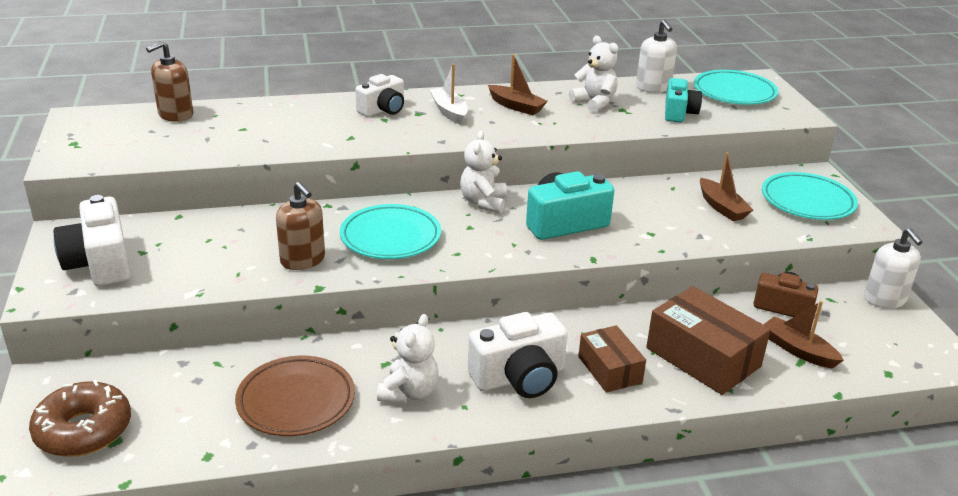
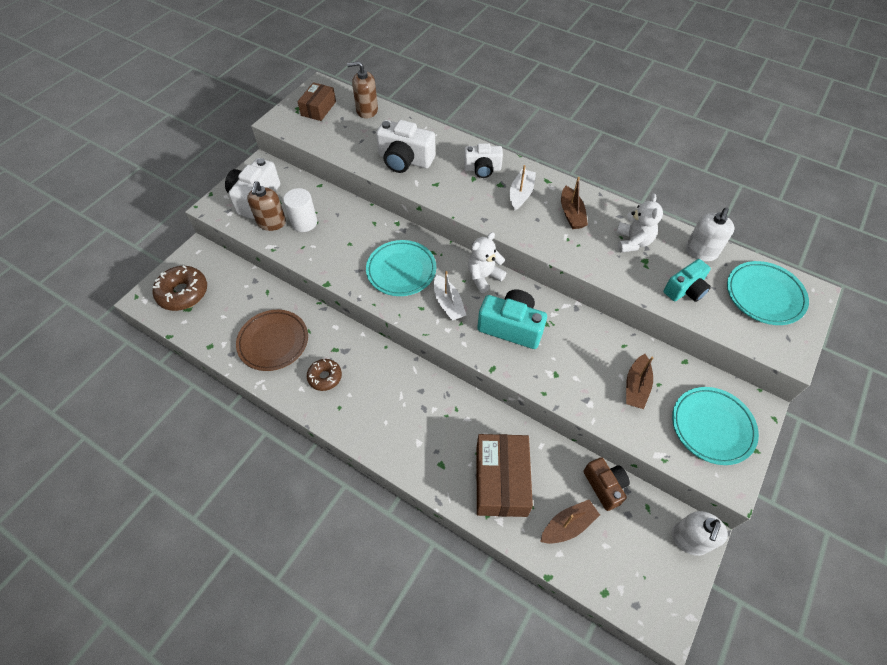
camera: 45 degrees right, 25 degrees up
brown soap dispenser [276,182,325,270] -> brown soap dispenser moved to [247,181,286,231]
white teddy bear [377,314,439,403] -> brown donut [307,359,342,391]
white camera [468,312,568,398] -> white camera moved to [376,120,435,173]
brown box [578,325,646,393] -> brown box moved to [297,82,336,121]
brown boat [763,301,844,368] -> brown boat turned 60 degrees clockwise [540,500,600,544]
none -> white cylinder [283,188,317,232]
none -> white boat [434,271,466,321]

